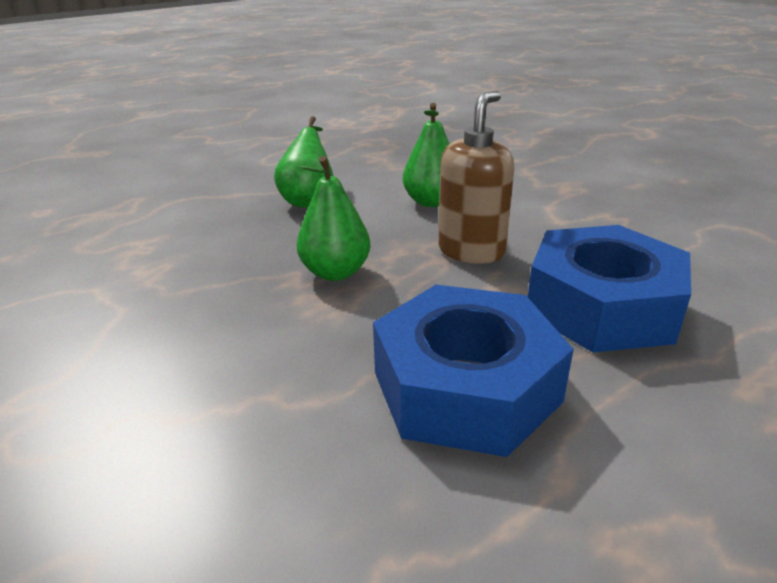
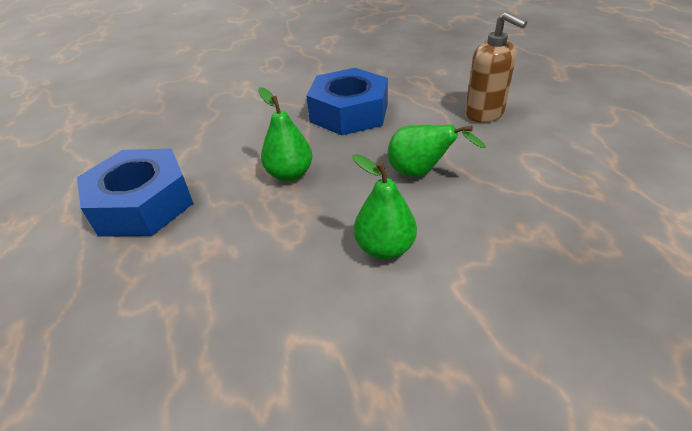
camera: 110 degrees right, 10 degrees up
brown soap dispenser [438,90,515,264] -> brown soap dispenser moved to [465,12,527,123]
blue nut [528,225,691,353] -> blue nut moved to [306,68,388,135]

